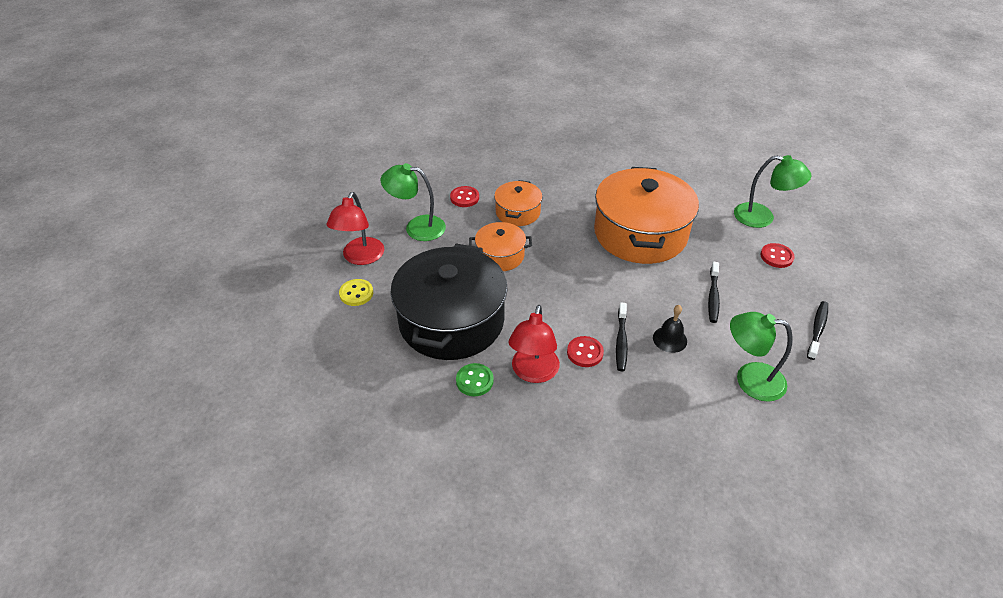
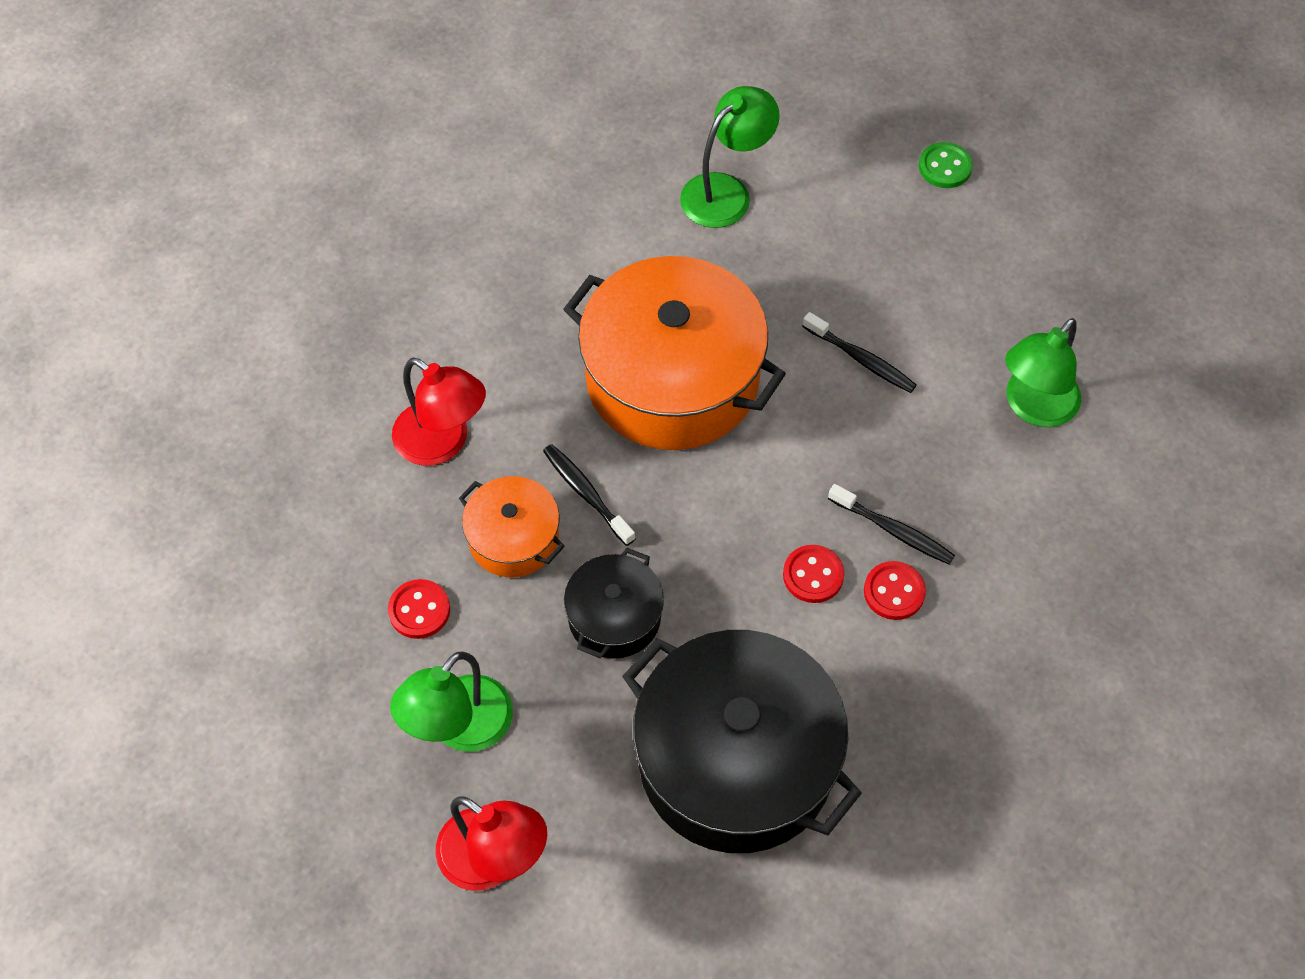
camera: 65 degrees left, 15 degrees up
yellow button [339,279,373,306] -> none
green button [456,363,494,396] -> green button moved to [919,142,973,188]
orange pot [469,222,532,271] -> black pot [564,548,664,659]
red lamp [508,305,560,383] -> red lamp moved to [392,357,486,466]
black bell [653,305,687,353] -> none
red button [760,243,795,268] -> red button moved to [783,545,844,603]
black toothbrush [807,301,828,360] -> black toothbrush moved to [543,444,636,546]

